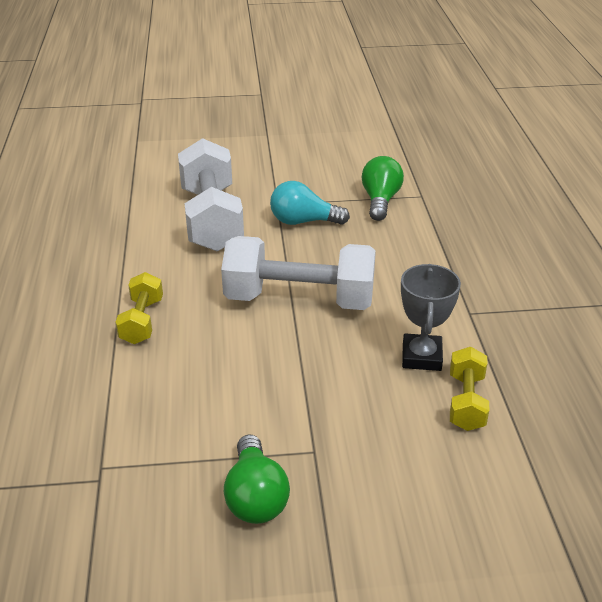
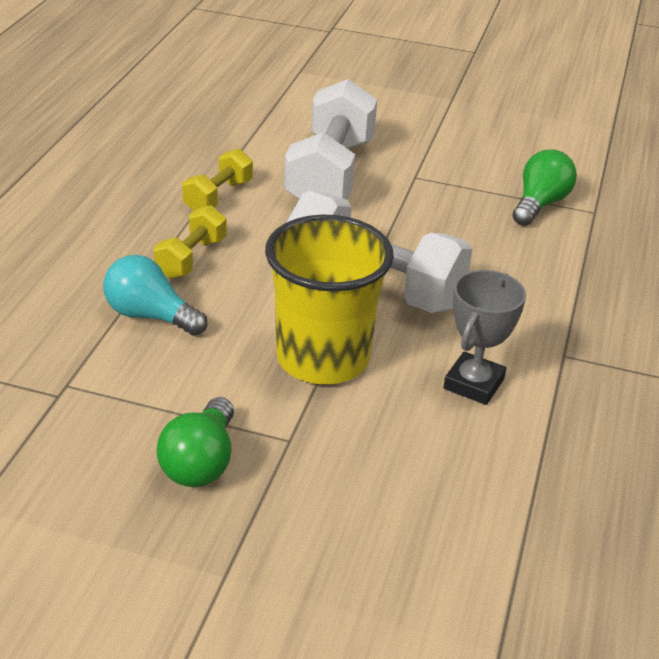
camera: 20 degrees right, 0 degrees up
turquoise light bulb [270,181,350,225] -> turquoise light bulb moved to [103,255,208,336]
yellow dumbbell [450,347,489,431] -> yellow dumbbell moved to [182,149,253,211]
none -> yellow cup [265,215,394,384]

